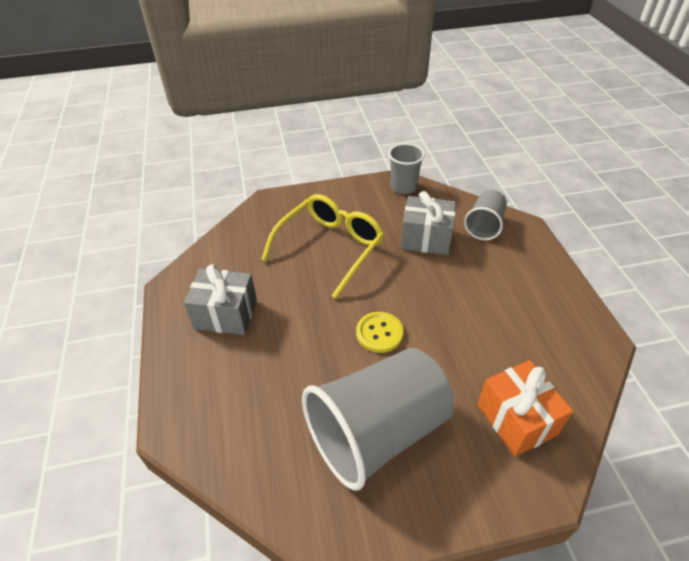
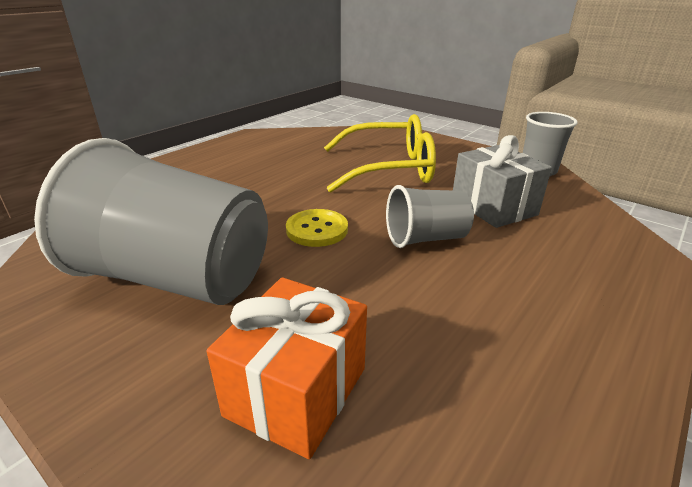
camera: 50 degrees right, 15 degrees down
grey gift [184,264,257,335] -> none
grey cup [464,190,507,240] -> grey cup moved to [386,185,474,248]

